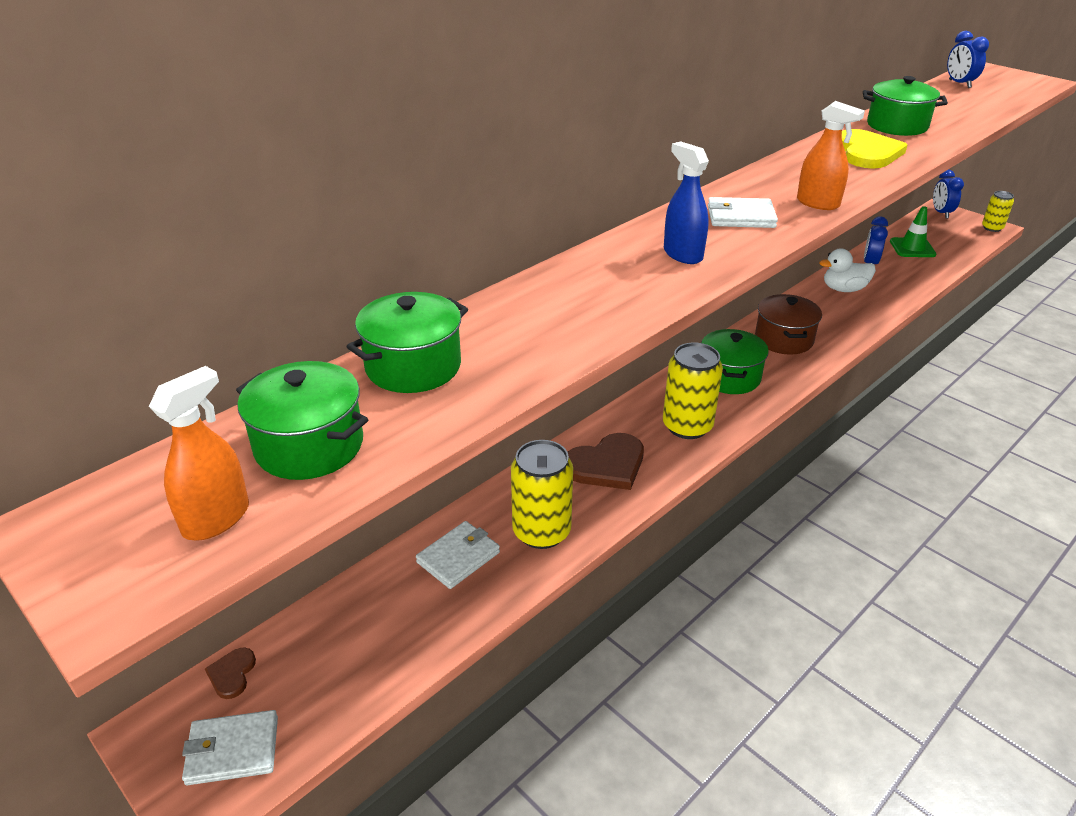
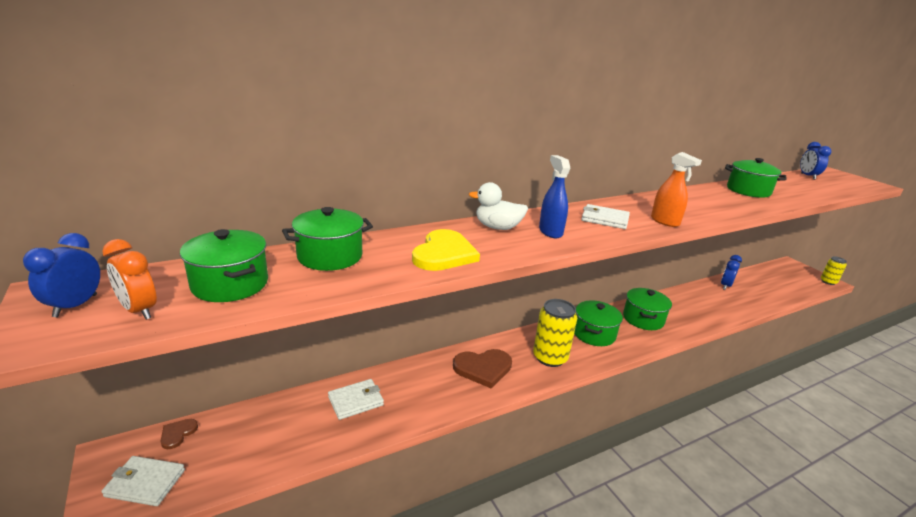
camera: 15 degrees right, 10 degrees down
orange spray bottle [149,366,249,541] -> orange clock [102,239,157,320]
yellow can [511,440,573,549] -> none
brown pot [755,294,822,355] -> green pot [623,288,672,330]
white duck [819,249,876,292] -> white duck moved to [469,182,528,230]
yellow heart [842,129,907,169] -> yellow heart moved to [412,229,480,271]
green traffic cone [890,206,936,257] -> none
blue clock [933,170,964,219] -> blue clock moved to [23,233,100,317]

